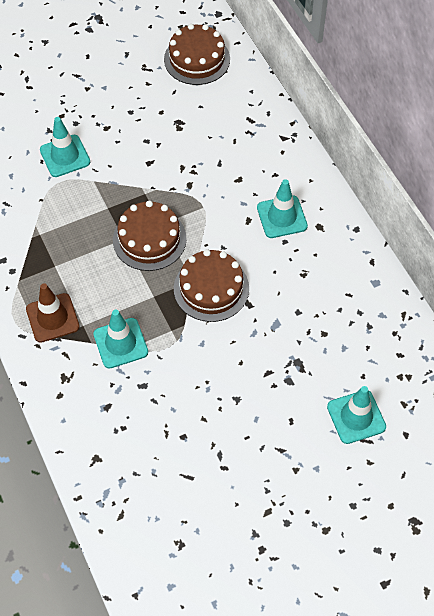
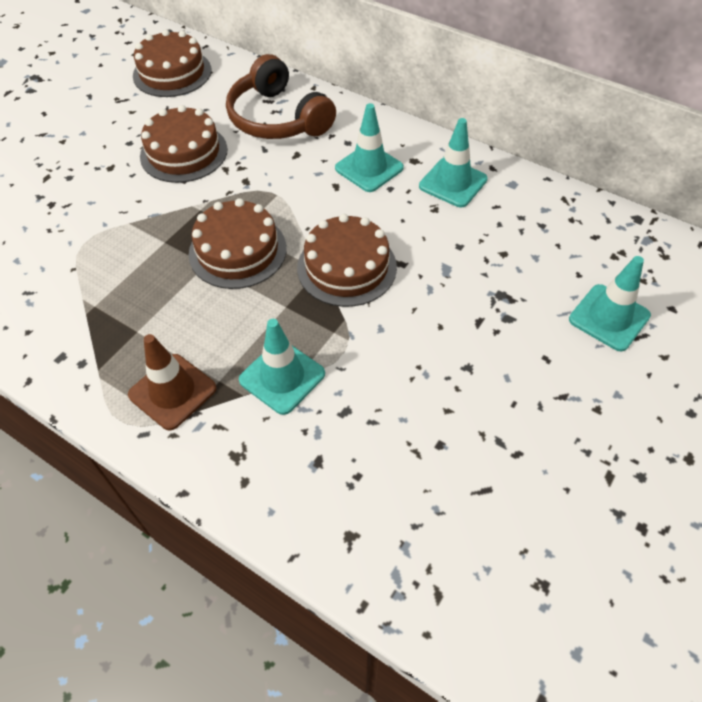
camera: 30 degrees left, 5 degrees down
turquoise traffic cone [40,117,90,177] -> turquoise traffic cone moved to [419,118,488,207]
none -> brown cake [140,105,227,183]
none -> brown headphones [226,54,336,139]

